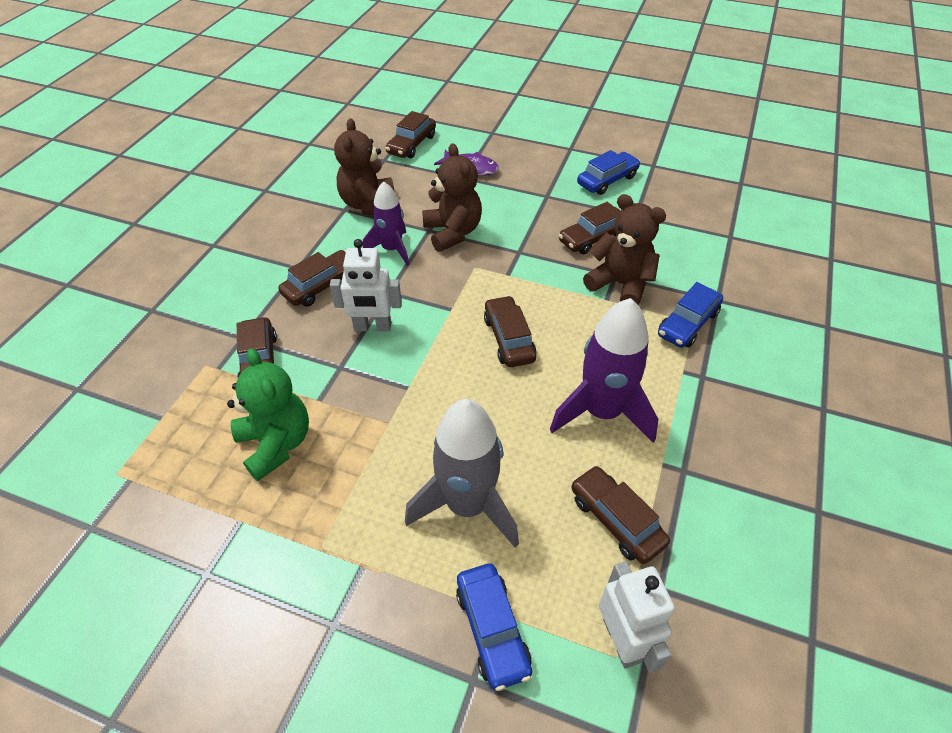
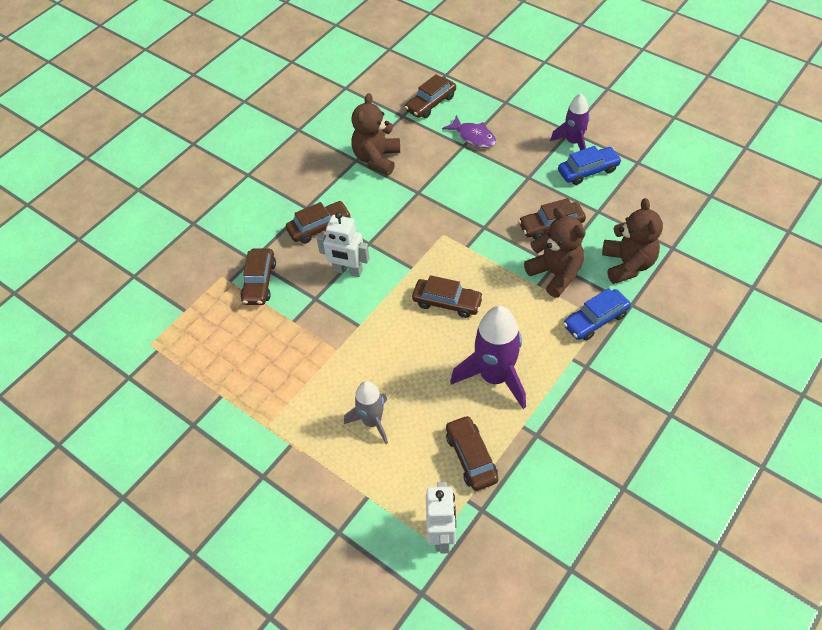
camera: 20 degrees right, 5 degrees up
green teddy bear [227,348,309,481] -> none
purple rocket [363,181,409,266] -> purple rocket moved to [550,93,590,150]
grey rocket [405,399,519,548] -> grey rocket [344,381,388,444], size x0.62
brown teddy bear [422,143,482,252] -> brown teddy bear moved to [602,198,663,284]
blue car [456,563,532,691] -> none
brown car [484,295,536,367] -> brown car turned 105 degrees clockwise [412,275,484,318]

